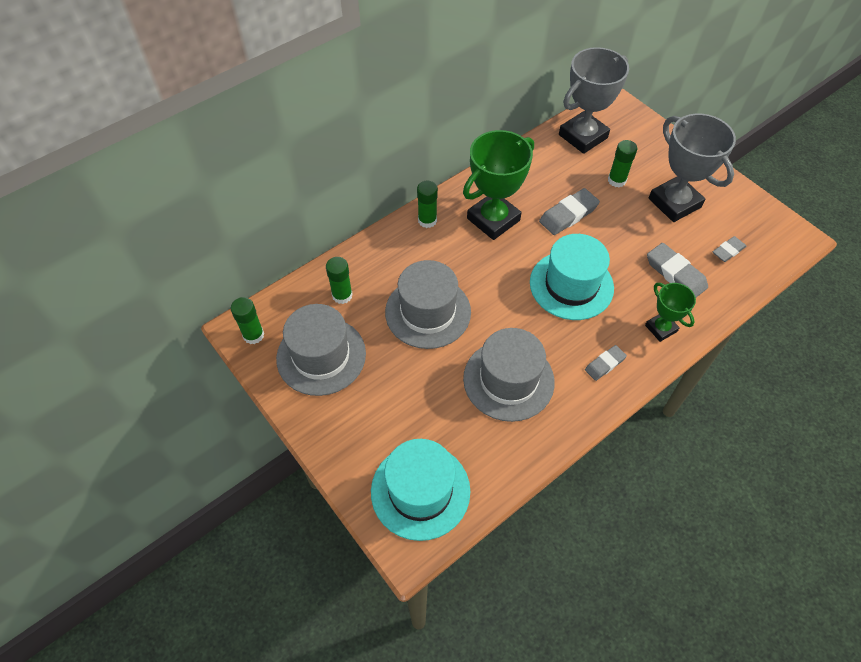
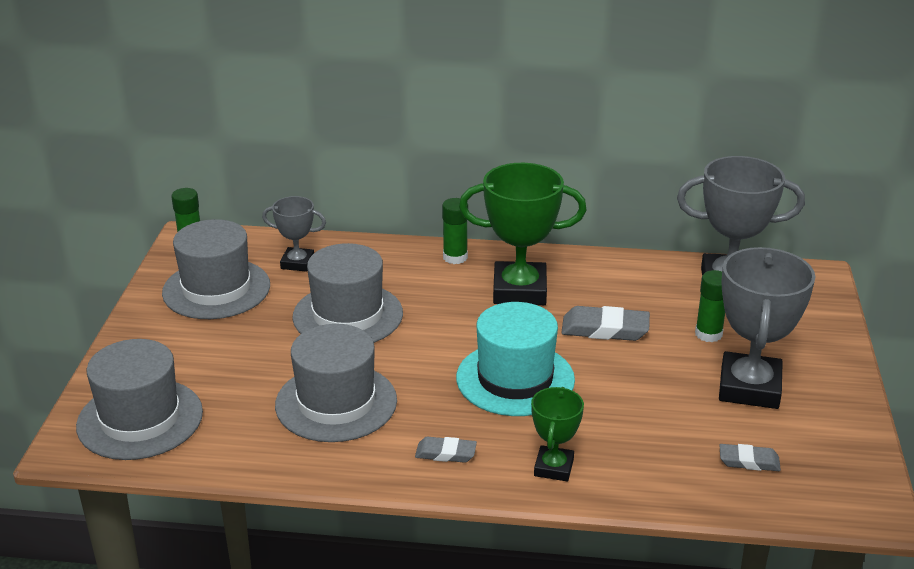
camera: 45 degrees right, 25 degrees down
green glue stick [326,257,353,304] -> grey trophy [262,196,326,272]
turquoise hat [371,439,470,541] -> grey hat [76,339,203,460]
grey eraser [647,243,708,298] -> none

